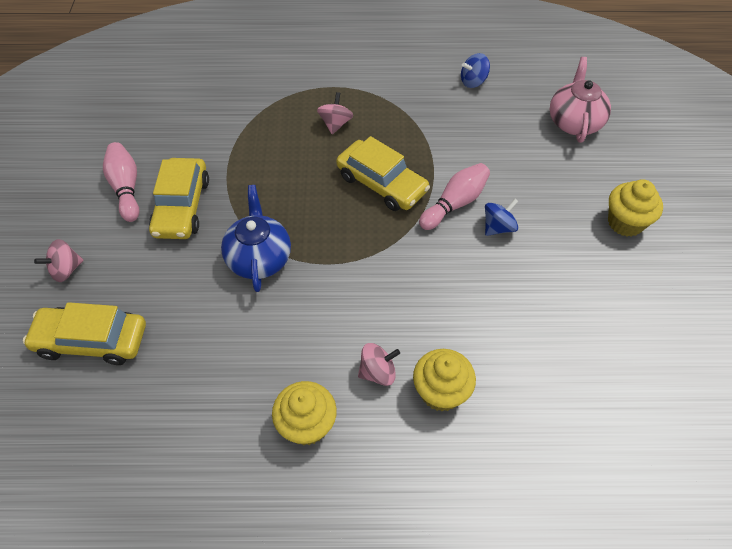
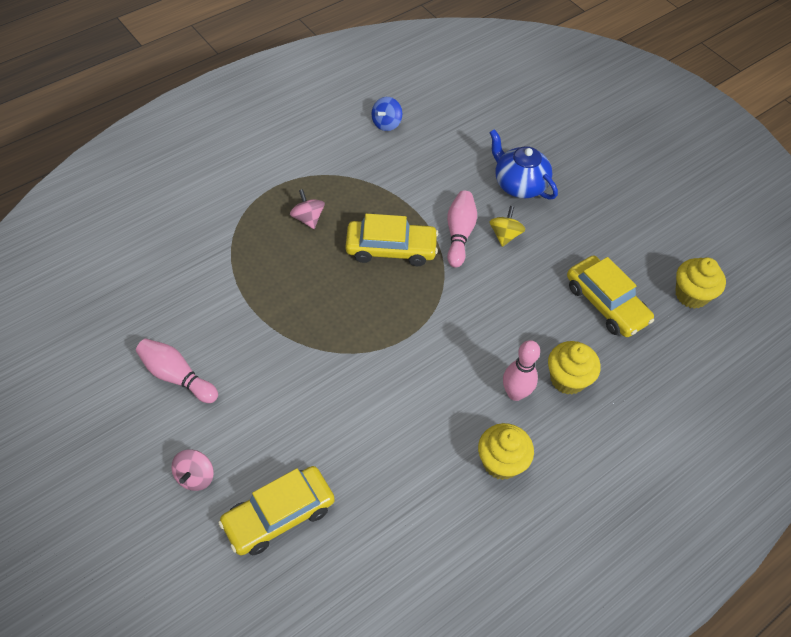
camera: 40 degrees left, 0 degrees up
yellow car [149,158,209,239] -> yellow car moved to [567,256,654,337]
blue teapot [221,185,291,292] -> blue teapot moved to [489,129,558,199]
pink spinning top [358,343,400,386] -> pink bowling pin [503,340,540,401]
blue spinning top [485,199,519,236] -> yellow spinning top [489,206,525,247]
pink teapot [550,57,611,143] -> none
yellow cupcake [608,179,663,237] -> yellow cupcake moved to [675,257,726,309]

